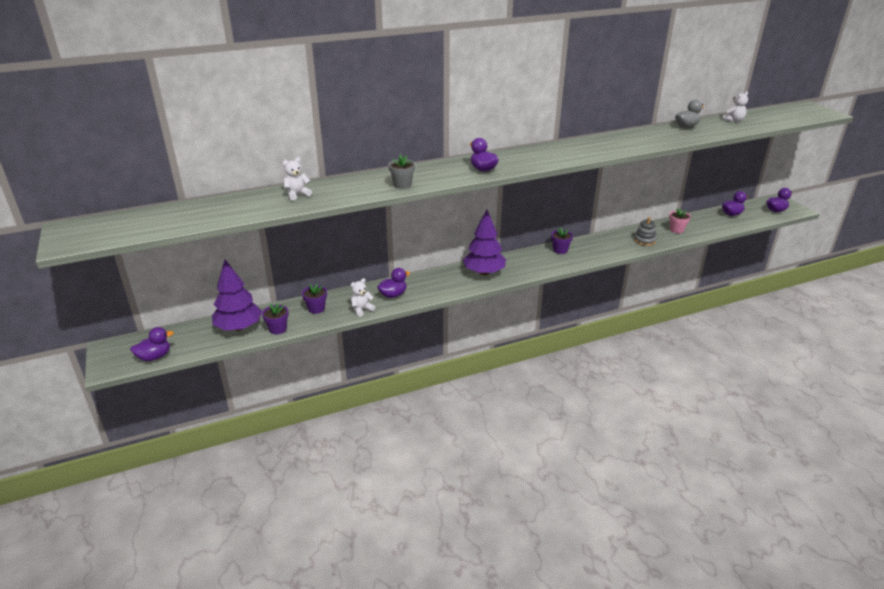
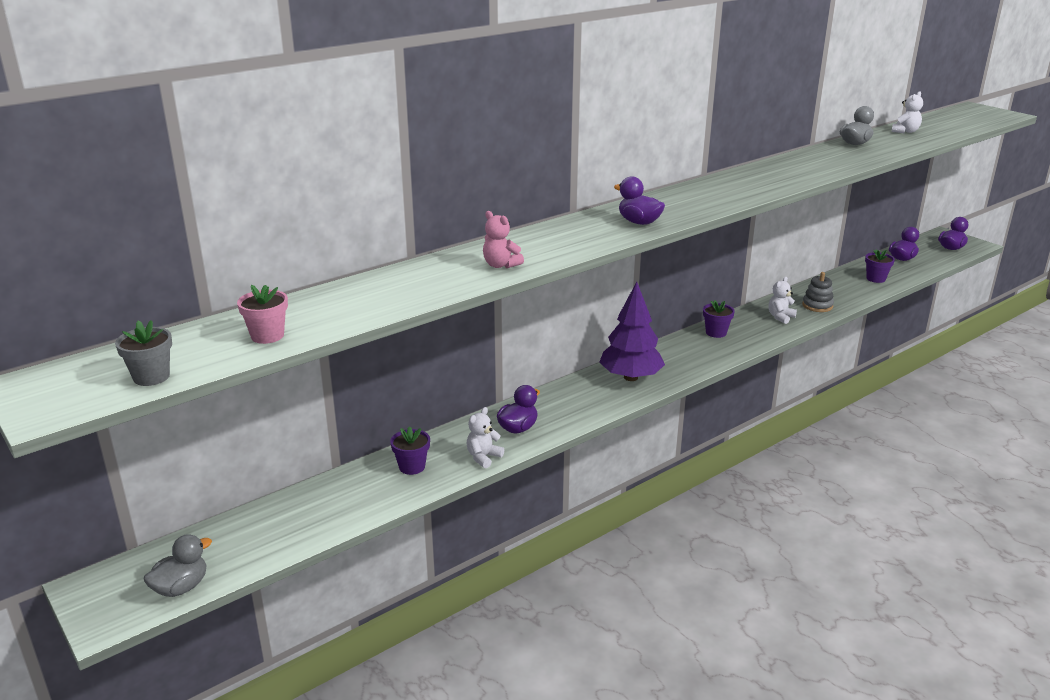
camera: 15 degrees left, 5 degrees down
purple duck [130,327,174,361] -> grey duck [143,534,212,597]
purple tree [212,260,262,331] -> none
purple flower pot [262,303,289,334] -> purple flower pot moved to [865,249,895,283]
white teddy bear [283,157,312,201] -> white teddy bear moved to [768,277,797,324]
grey flower pot [388,154,415,189] -> grey flower pot moved to [115,320,172,386]
pink flower pot [669,208,691,233] -> pink flower pot moved to [237,285,288,344]
none -> pink teddy bear [483,211,524,268]

